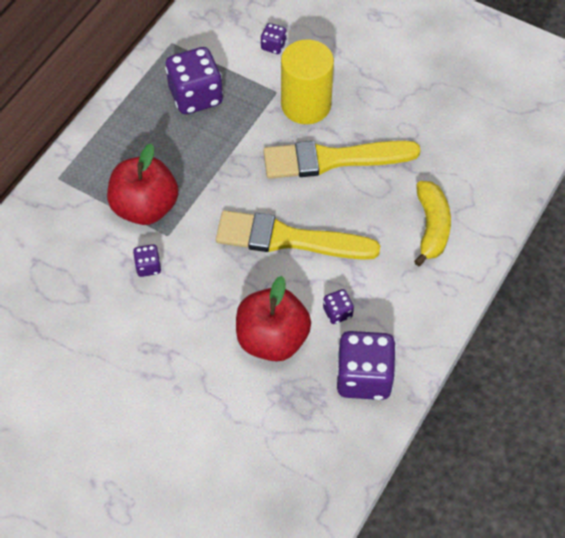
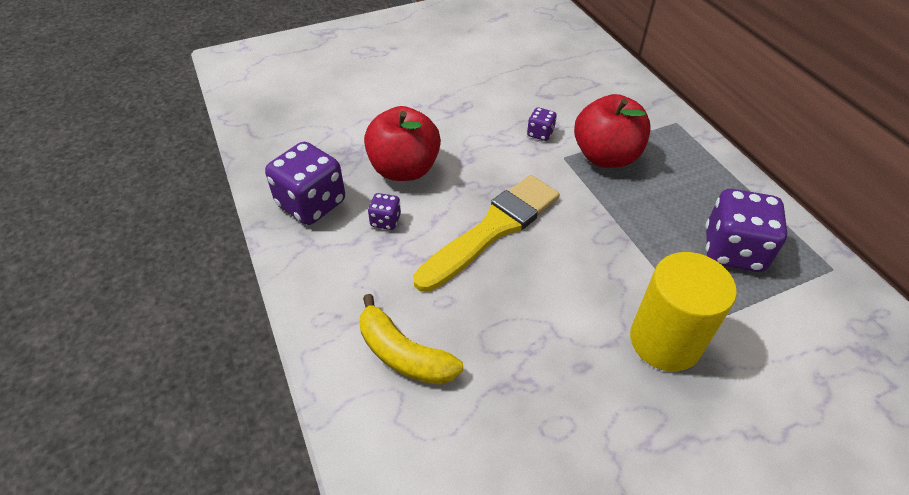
camera: 125 degrees right, 10 degrees down
purple dice [261,23,287,54] -> none
yellow brush [263,141,421,179] -> none

